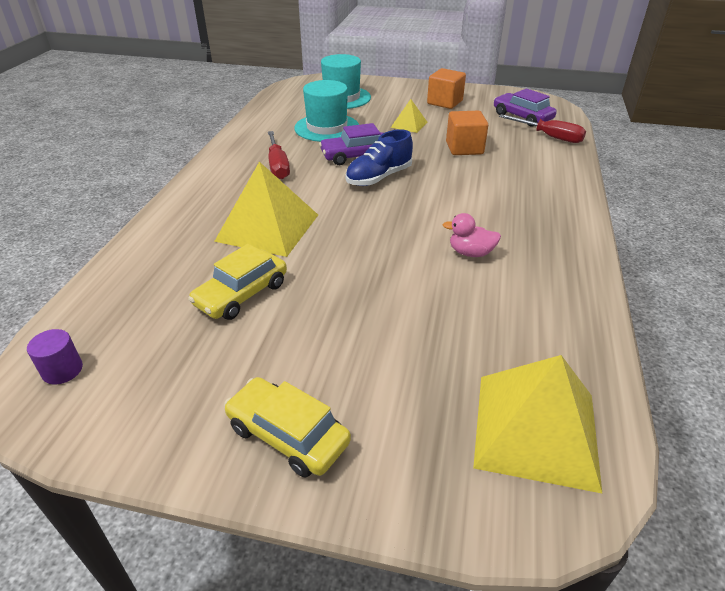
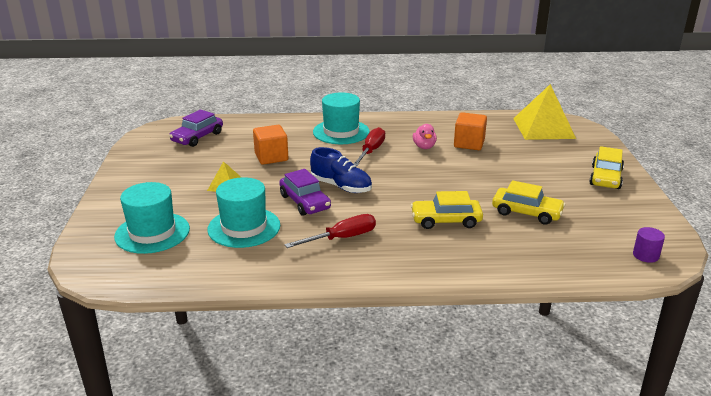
camera: 105 degrees left, 10 degrees down
yellow pyramid [214,162,318,257] -> yellow car [411,191,483,229]
orange cube [427,68,466,109] -> orange cube moved to [454,112,487,150]
red screwdriver [499,114,586,143] -> red screwdriver moved to [353,127,385,166]
none -> turquoise hat [313,92,370,144]

